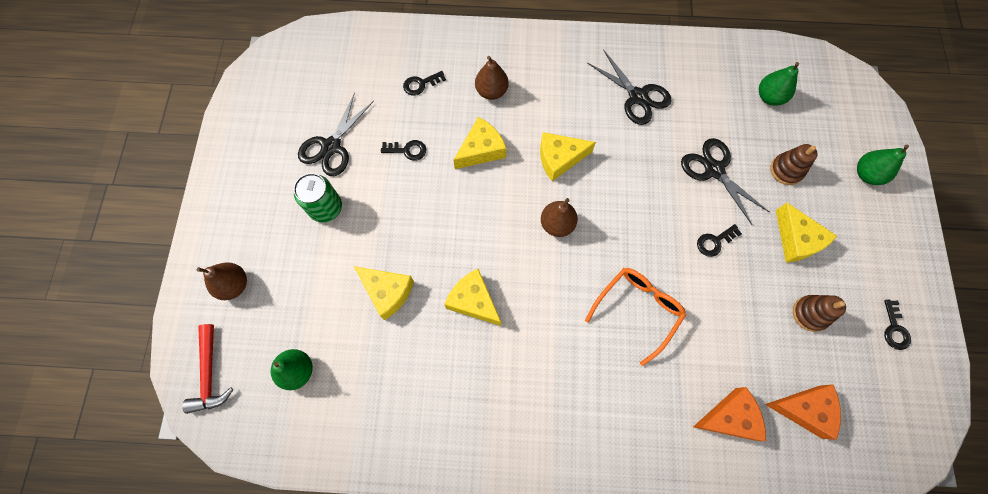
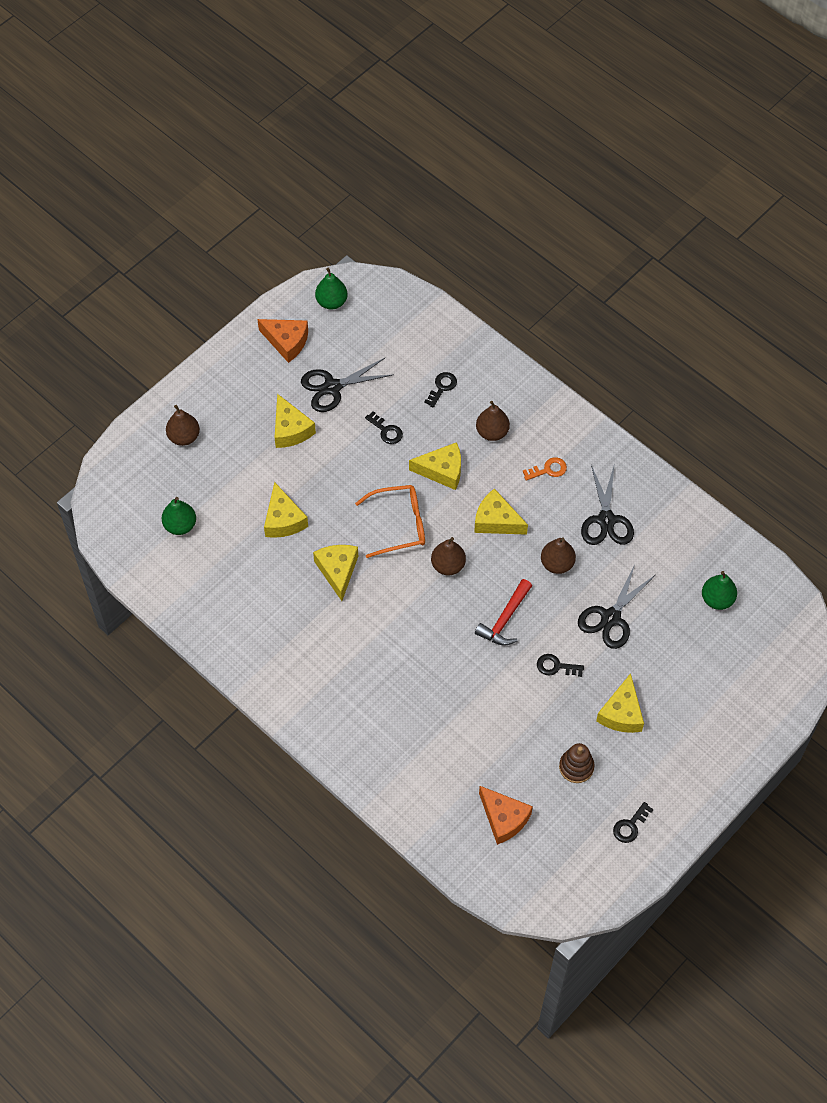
camera: 40 degrees right, 10 degrees down
red hammer [182,324,233,414] -> red hammer moved to [475,579,532,646]
green can [294,173,342,223] -> yellow cheese [274,394,316,448]
black key [403,71,446,96] -> black key turned 105 degrees clockwise [424,372,457,407]
orange glasses [585,268,686,366] -> orange glasses moved to [355,485,425,558]
black scissors [681,138,769,225] -> black scissors turned 150 degrees counterclockwise [578,564,655,649]
orange cheese [693,387,766,442] -> orange cheese moved to [257,319,308,363]
brown stacking toy [770,144,818,185] -> none
green pear [857,145,909,185] -> green pear moved to [315,267,348,310]
none -> orange key [522,457,567,481]
none -> brown pear [541,537,576,574]

